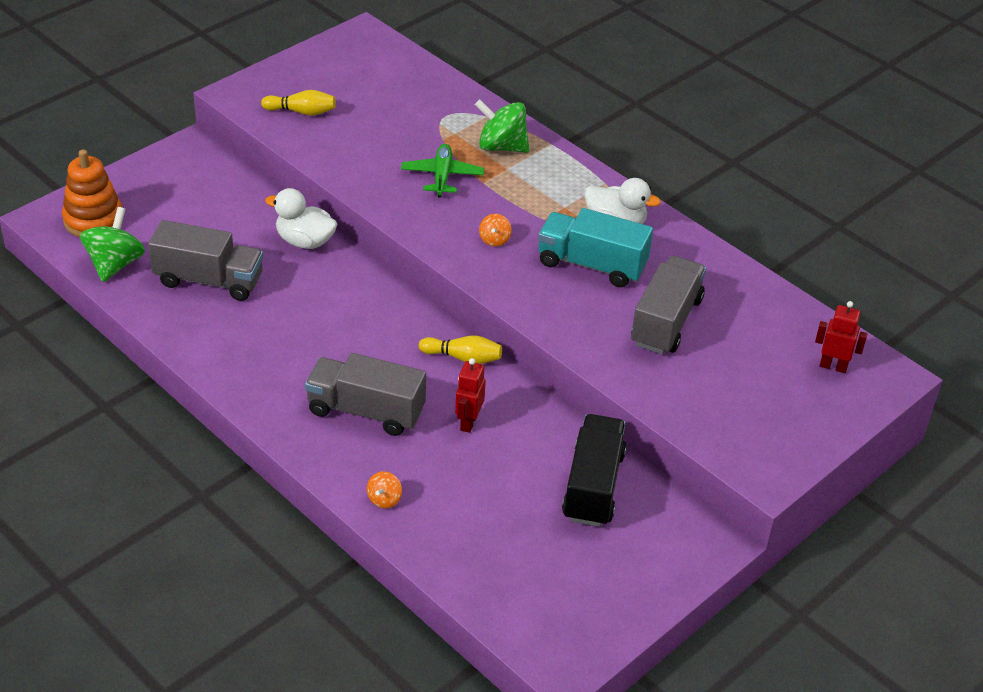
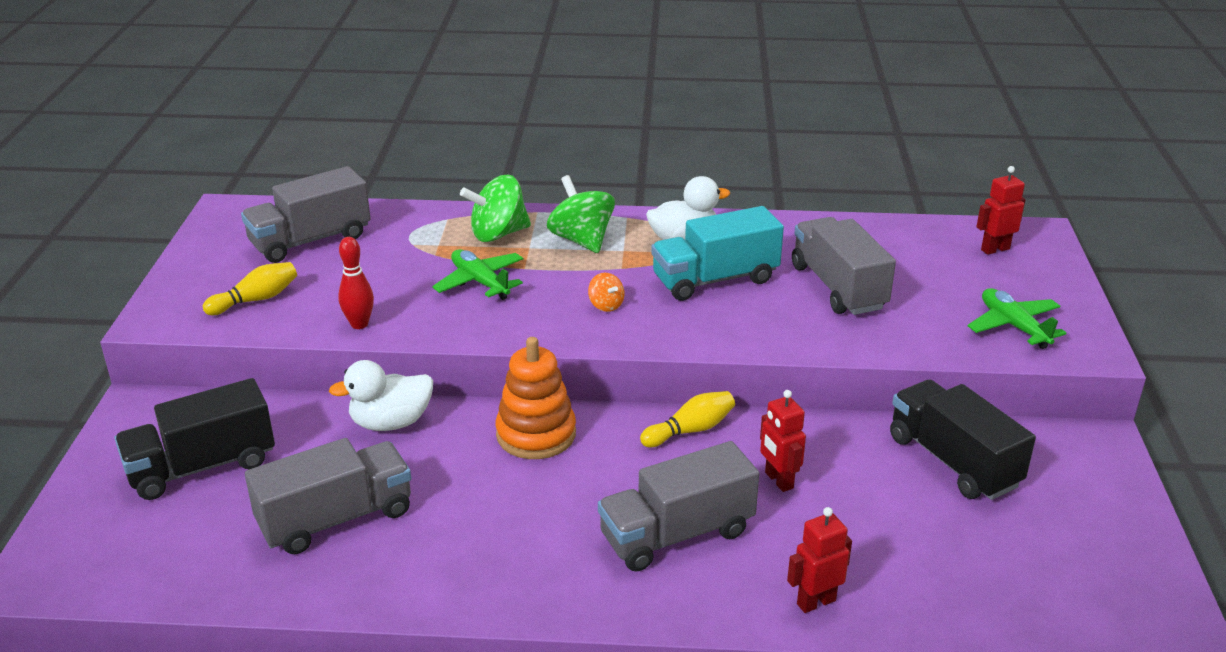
camera: 40 degrees left, 10 degrees down
orange stacking toy [62,149,124,237] -> orange stacking toy moved to [496,337,576,459]
green spinning top [80,207,145,282] -> green spinning top moved to [547,175,615,253]
orange spinning top [367,471,402,508] -> red robot [787,507,852,613]
none -> black truck [114,378,275,500]
none -> grey truck [241,166,371,263]
none -> red bowling pin [338,237,374,329]
none -> green plane [968,288,1066,349]

